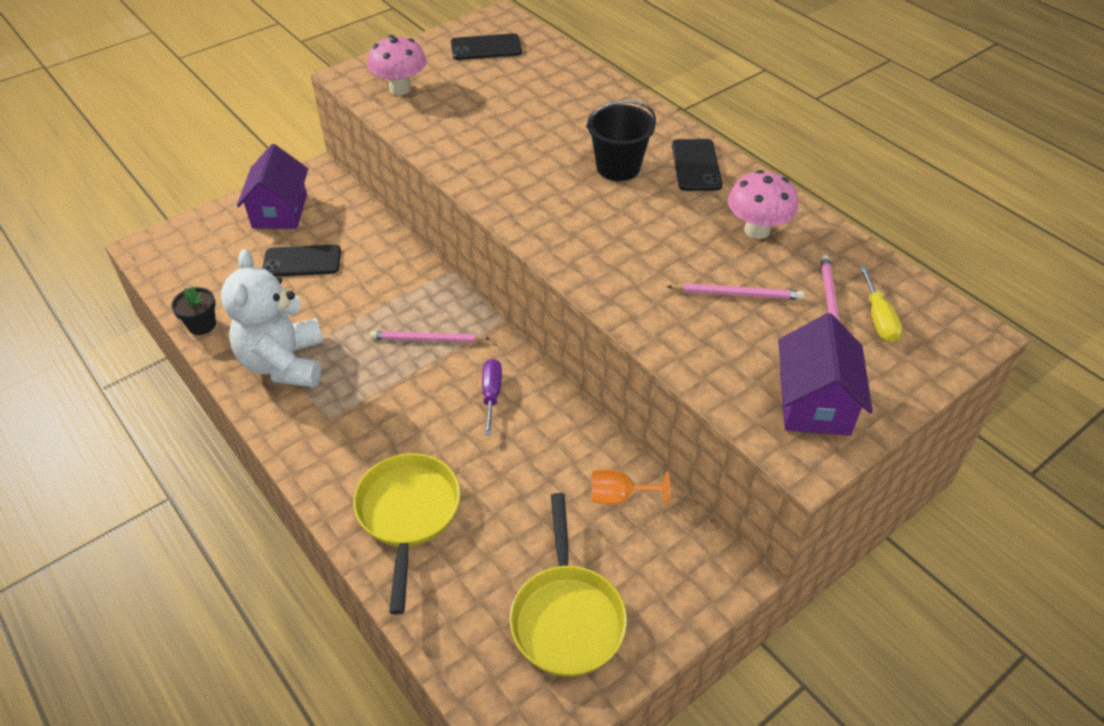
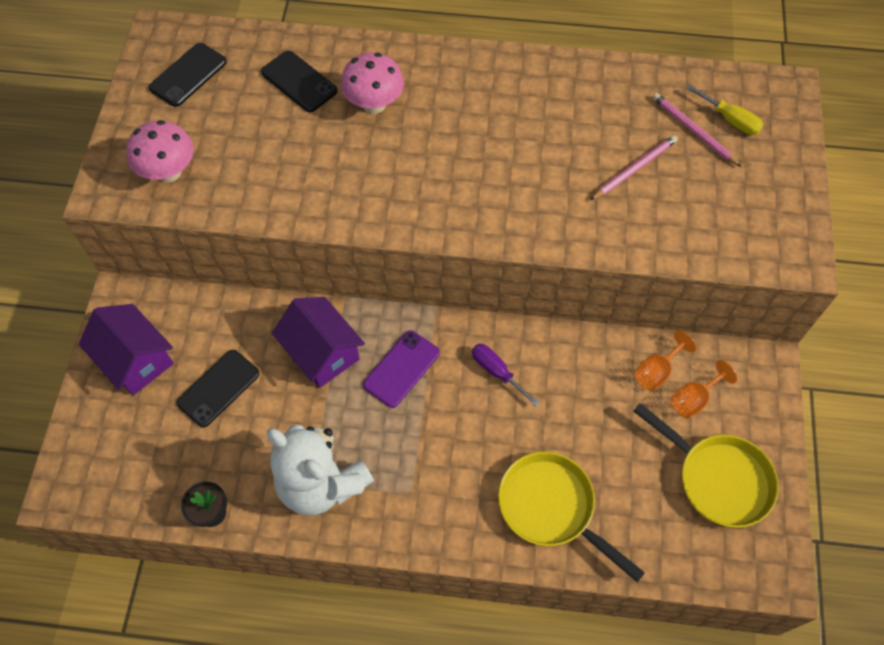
camera: 45 degrees left, 15 degrees up
pink pencil [370,331,490,342] -> purple phone [363,330,440,408]
black bucket [586,100,656,181] -> none
black phone [672,139,723,191] -> black phone moved to [261,51,338,112]
pink mushroom [728,170,798,239] -> pink mushroom moved to [341,53,404,114]
purple house [778,313,873,436] -> purple house moved to [272,297,365,388]
none -> orange goblet [670,360,738,419]

